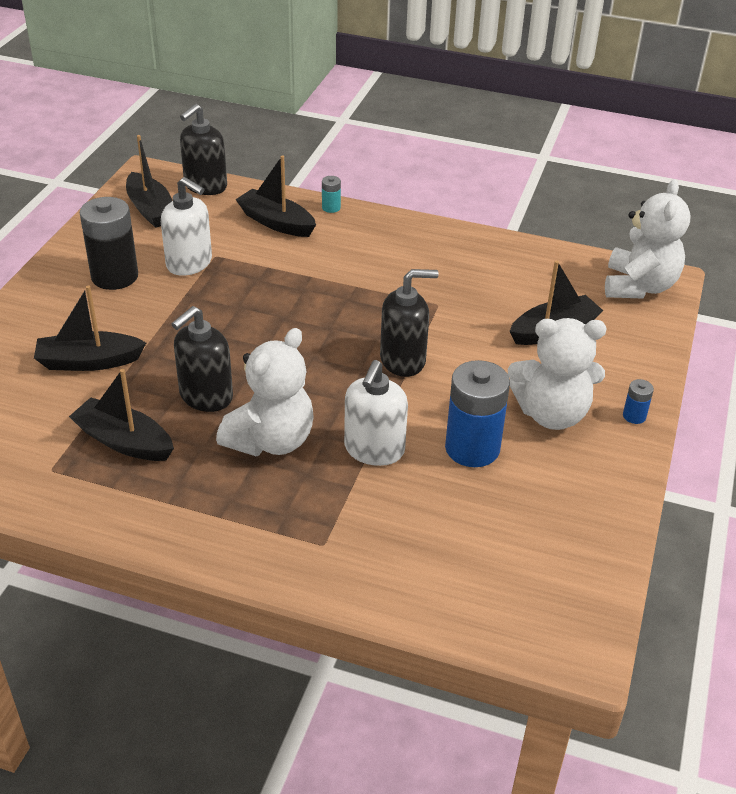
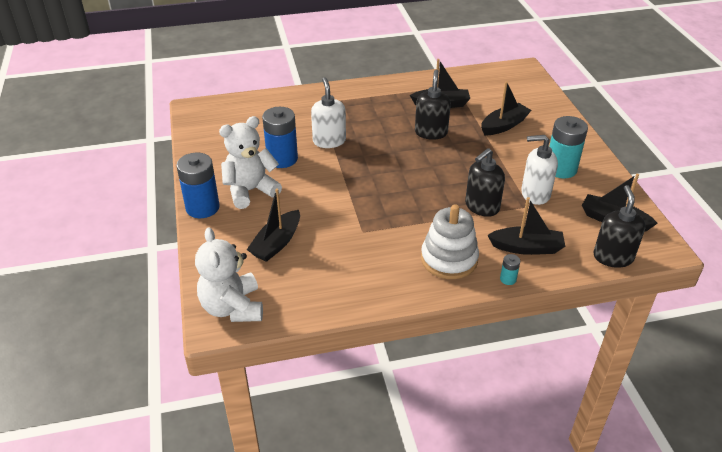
camera: 150 degrees right, 0 degrees up
black battery [80,197,138,290] -> turquoise battery [549,116,588,178]
white teddy bear [216,328,314,456] -> none
black soap dispenser [380,269,439,377] -> black soap dispenser moved to [465,148,505,217]
blue battery [623,379,654,424] -> blue battery [176,153,220,218], size x2.27
none -> white stacking toy [421,204,479,279]

